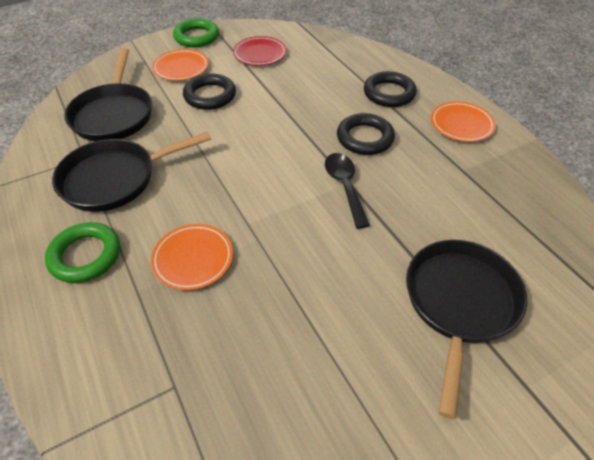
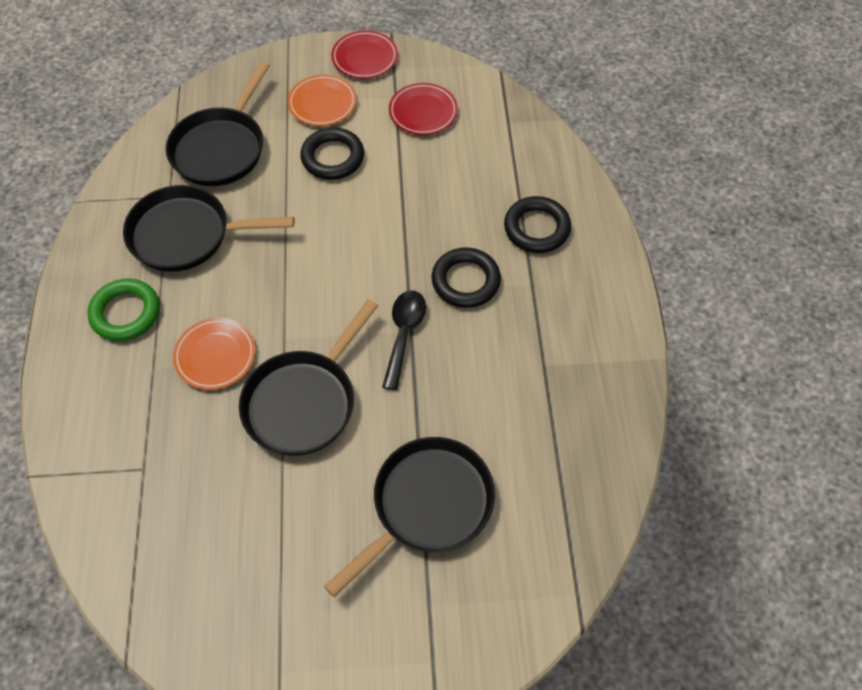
camera: 25 degrees right, 10 degrees up
green ring [173,18,219,47] -> red plate [331,30,398,79]
orange plate [431,101,496,142] -> none
none -> black pan [239,299,378,456]

